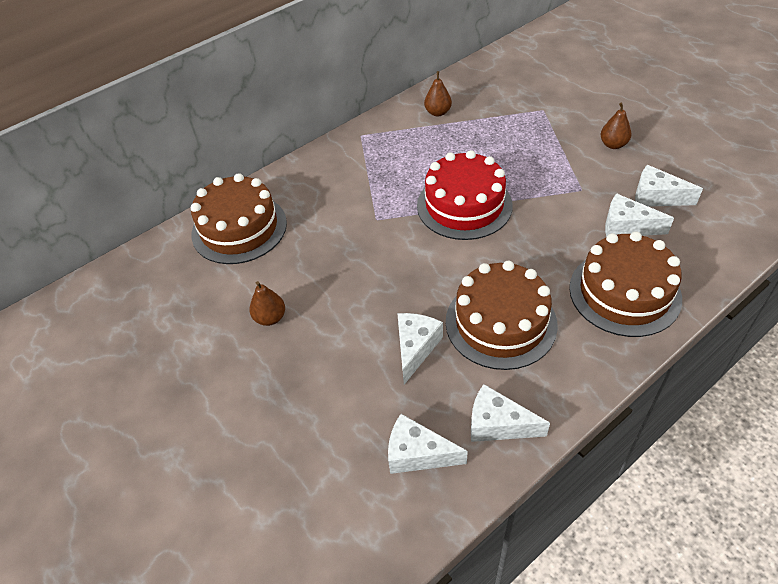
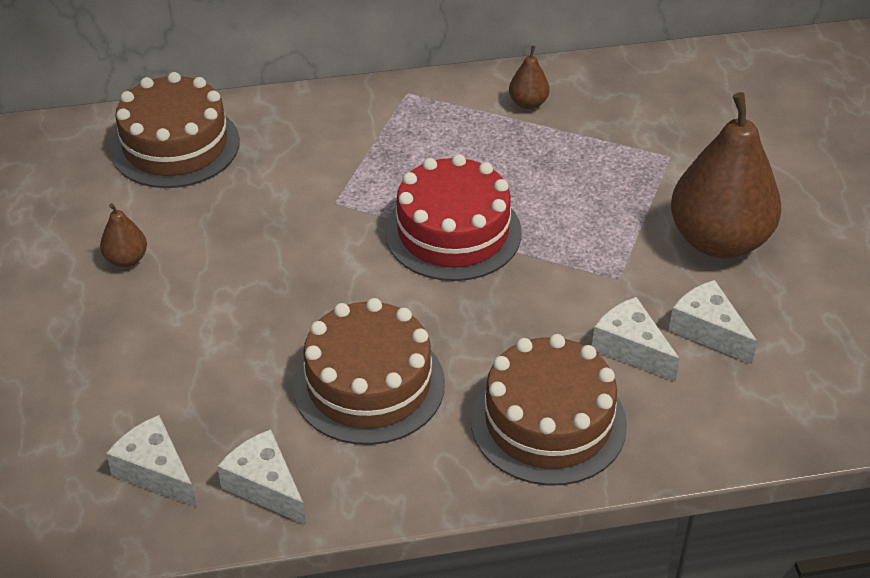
camera: 25 degrees right, 5 degrees down
white cheese [397,313,443,385] -> none
brown pear [600,102,631,149] -> brown pear [671,92,781,258], size x2.36

